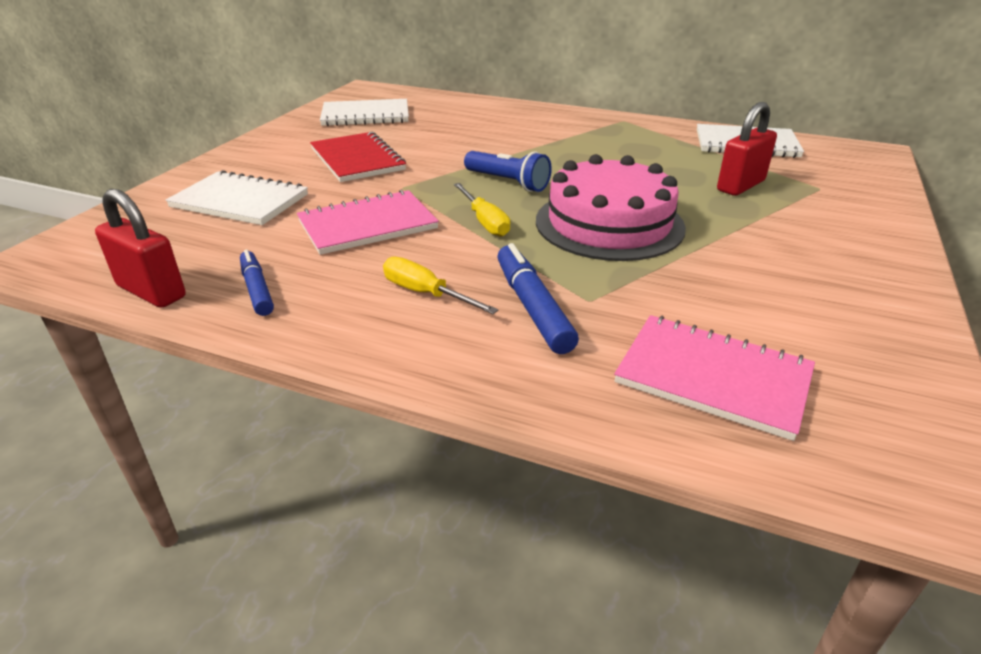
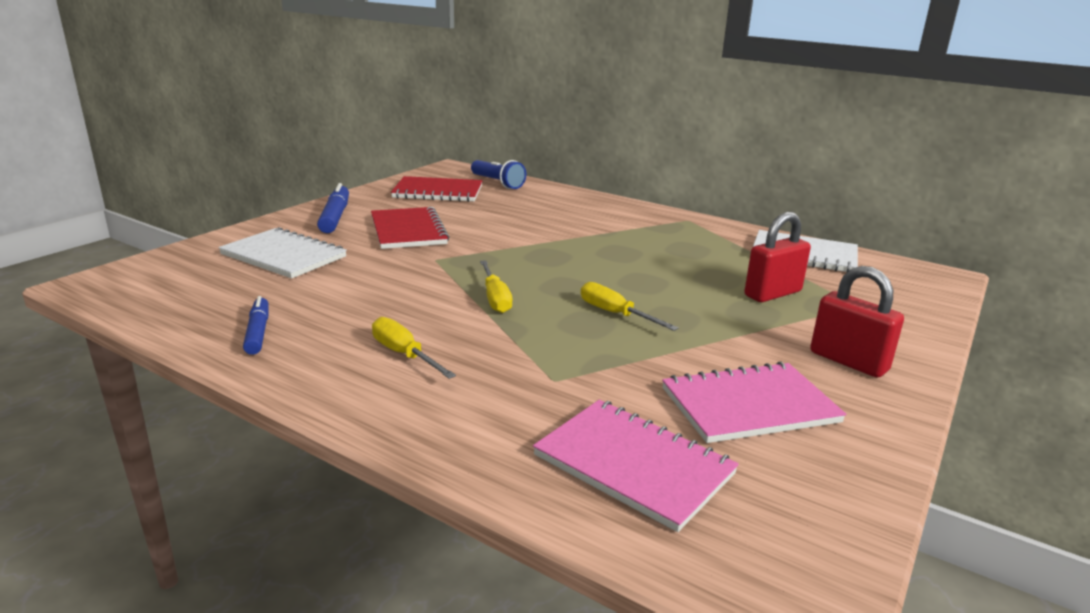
camera: 10 degrees right, 10 degrees down
red padlock [95,189,186,308] -> red padlock moved to [810,266,904,378]
pink notebook [297,190,439,255] -> pink notebook moved to [662,361,846,443]
white notebook [320,99,409,126] -> red notebook [391,176,483,202]
blue flashlight [464,151,552,192] -> blue flashlight moved to [471,160,526,189]
blue marker [497,243,579,354] -> blue marker moved to [317,183,349,233]
pink cake [536,154,686,261] -> yellow screwdriver [581,282,678,331]

